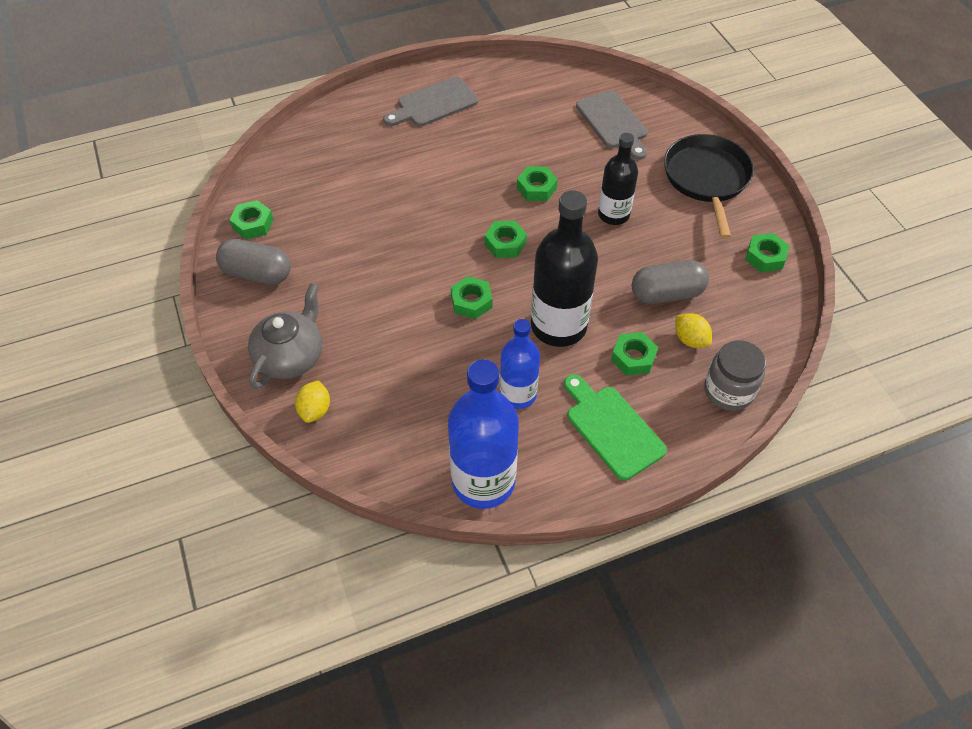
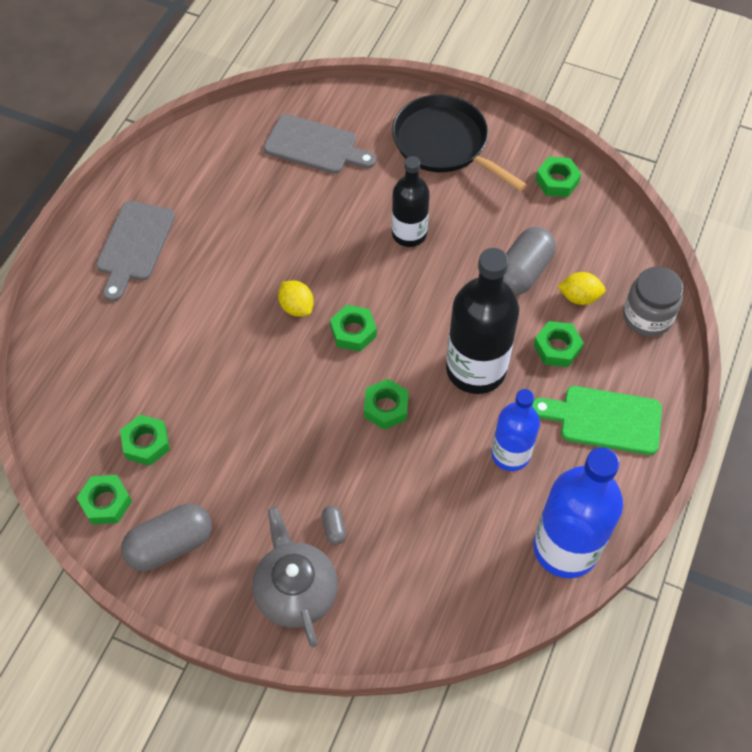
camera: 45 degrees left, 5 degrees up
yellow lemon [295,380,330,423] -> yellow lemon moved to [278,281,314,317]
green nut [517,166,558,201] -> green nut moved to [120,415,170,466]
none -> grey capsule [322,506,346,545]

